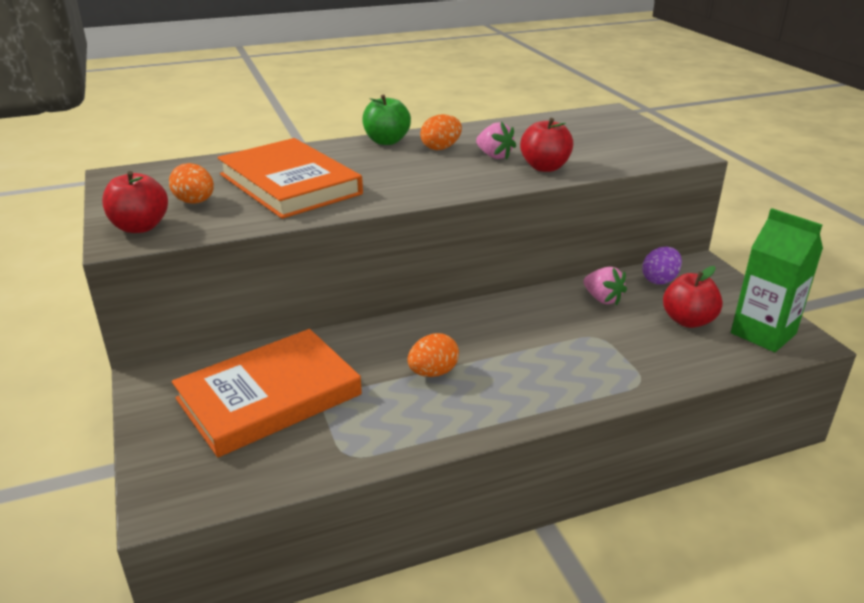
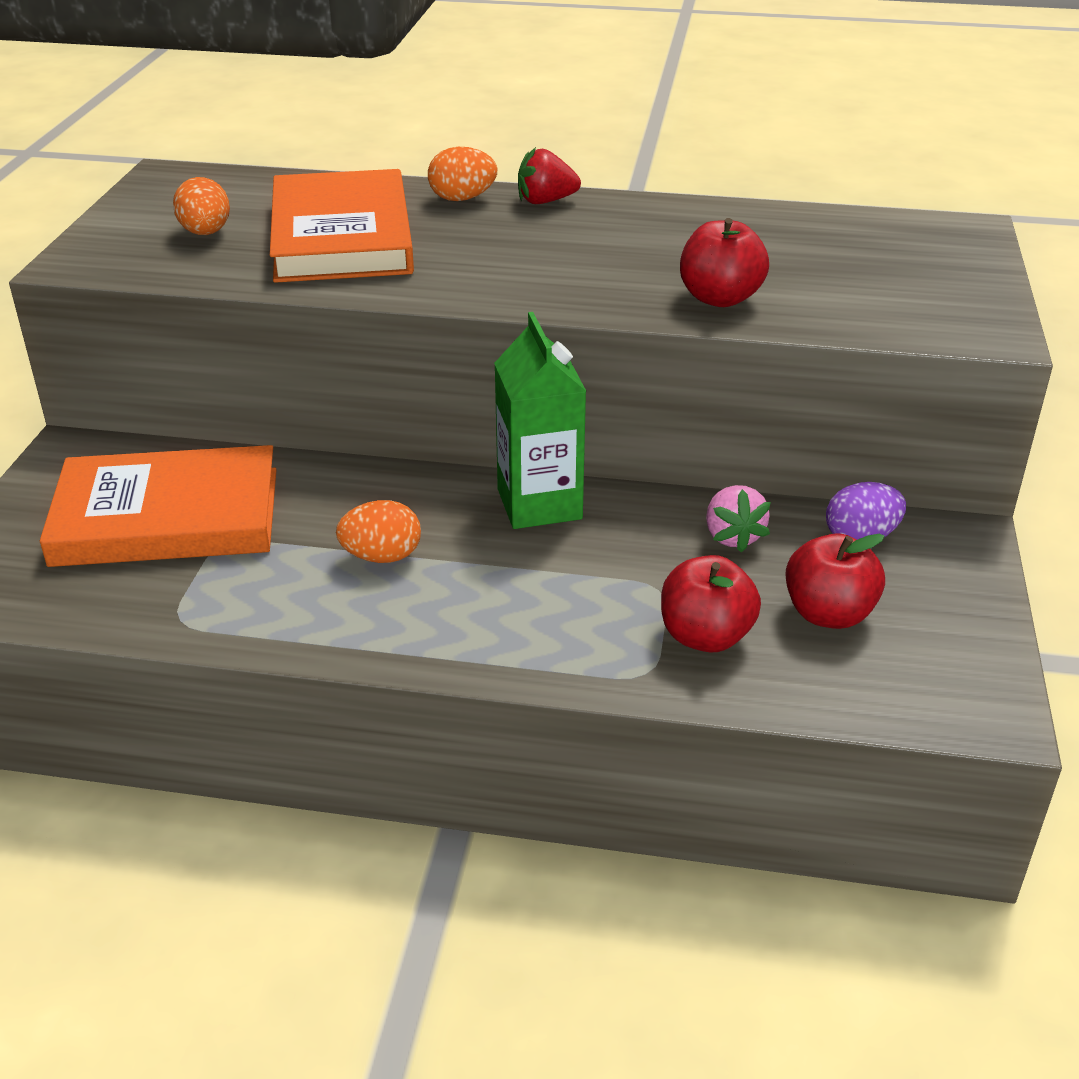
camera: 30 degrees right, 5 degrees up
red apple [102,171,168,233] -> red apple moved to [661,555,761,652]
green apple [362,94,411,145] -> red strawberry [518,147,581,204]
orange egg [420,114,462,150] -> orange egg moved to [428,147,497,201]
pink strawberry [476,122,516,159] -> none
green carton [731,208,823,352] -> green carton moved to [494,312,586,529]

